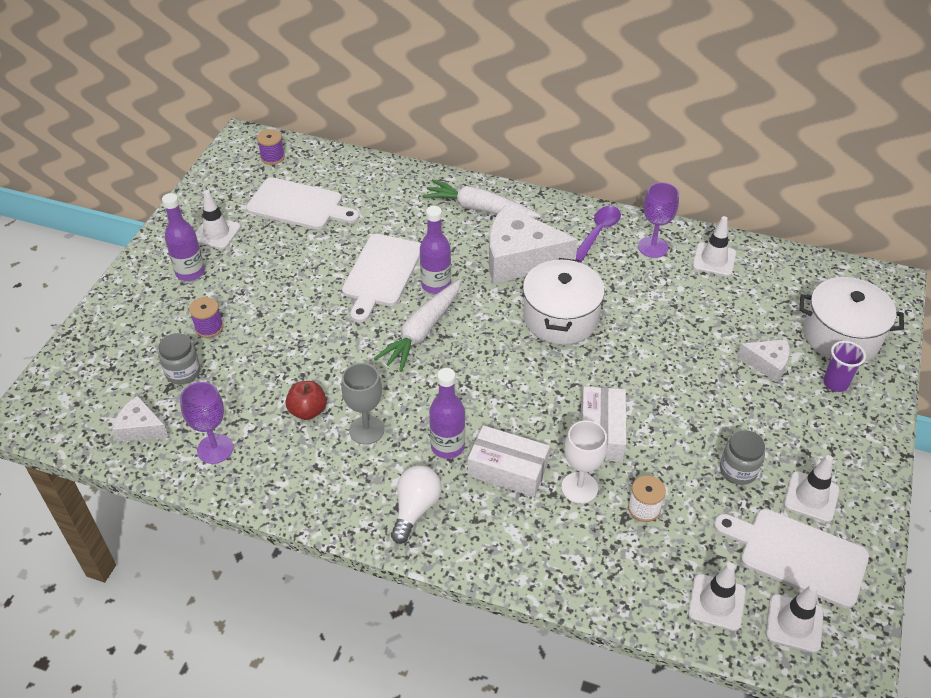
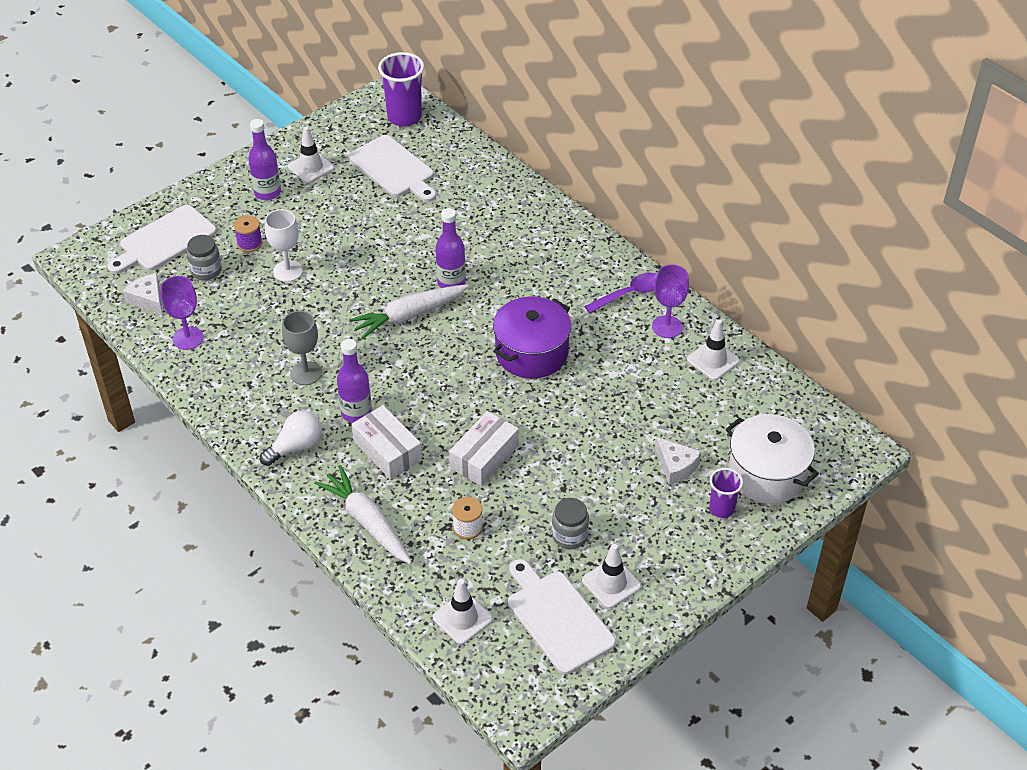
camera: 30 degrees right, 0 degrees up
purple spool [257,129,285,165] -> purple cup [378,52,424,127]
red apple [285,381,327,420] -> none
white cutting board [342,234,421,322] -> white cutting board moved to [108,205,217,274]
white carrot [422,179,541,218] -> white carrot moved to [314,466,412,564]
white cheese [489,205,578,283] -> none
white pot [523,258,605,345] -> purple pot [493,296,571,379]
white goblet [561,421,607,504] -> white goblet moved to [265,209,303,282]
white traffic cone [766,584,824,653] -> none

